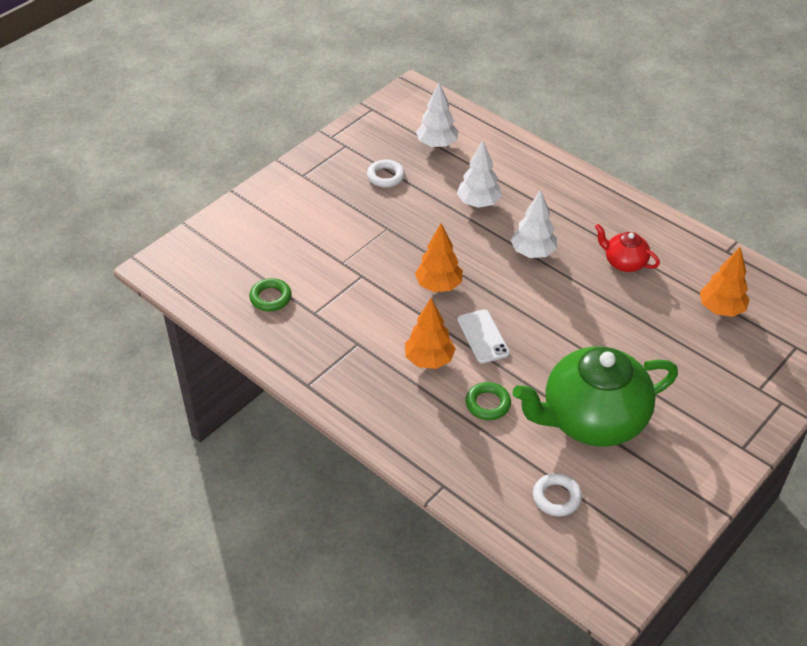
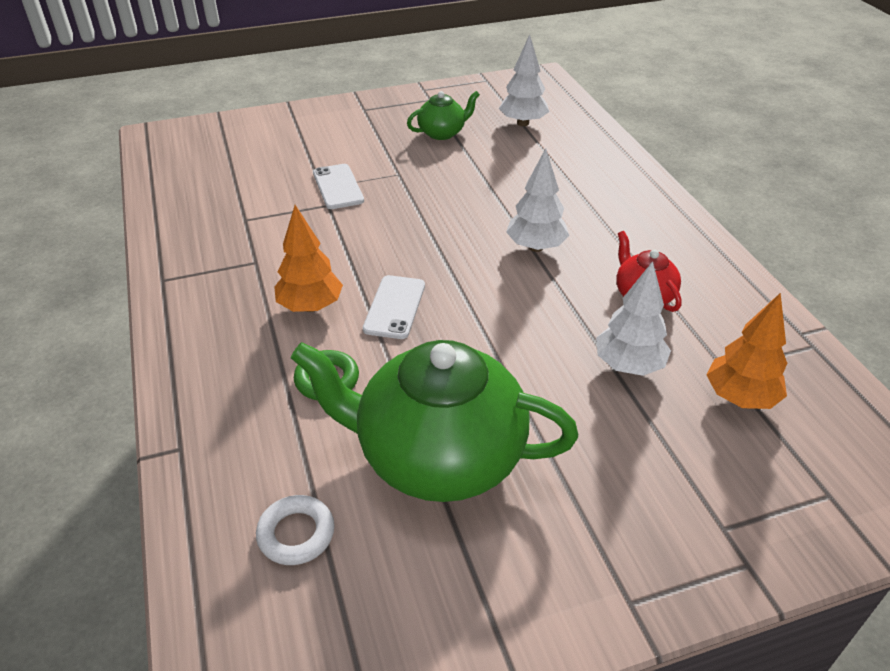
camera: 30 degrees right, 5 degrees down
green ring [249,278,292,311] -> none
white ring [367,160,405,188] -> green teapot [407,91,480,140]
orange tree [415,223,463,292] -> none
white tree [457,140,502,208] -> white tree moved to [596,261,671,376]
none -> white phone [313,164,364,209]

